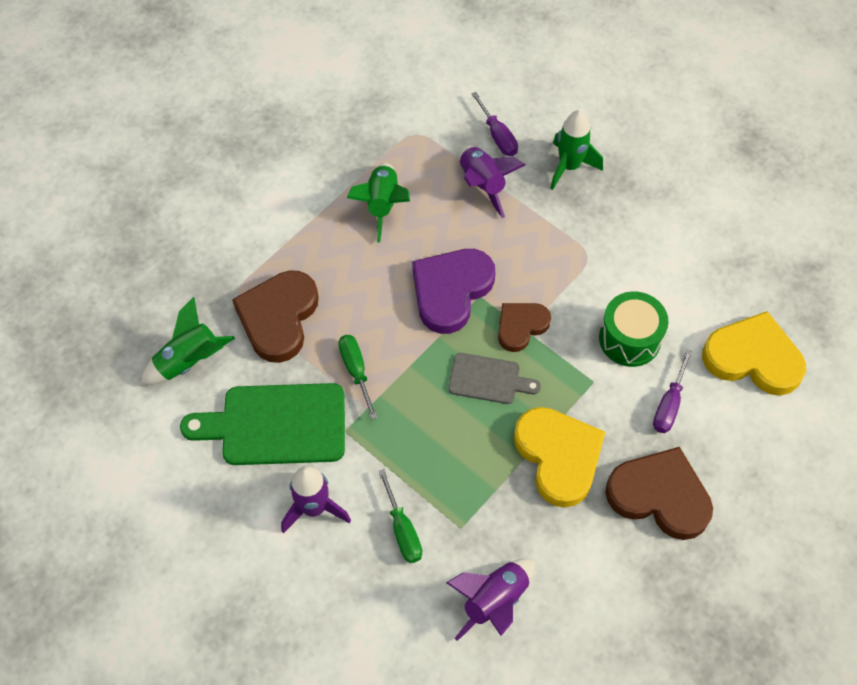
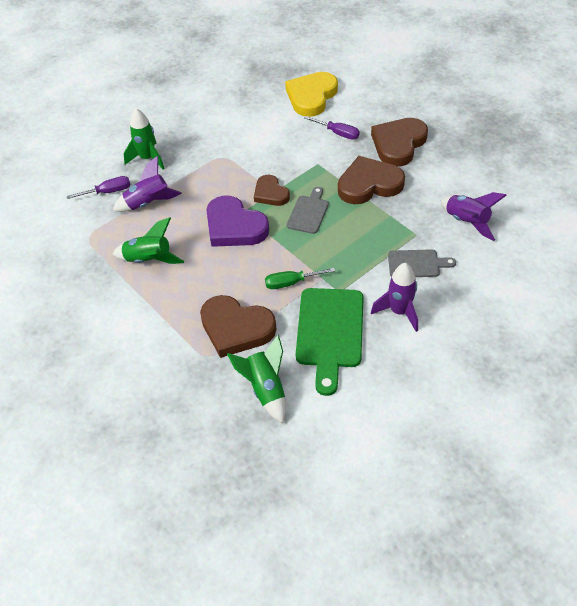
camera: 80 degrees left, 10 degrees down
green screwdriver [378,469,422,563] -> grey cutting board [388,249,456,277]
yellow heart [514,407,605,508] -> brown heart [338,156,405,204]
green drum [599,291,669,367] -> none

